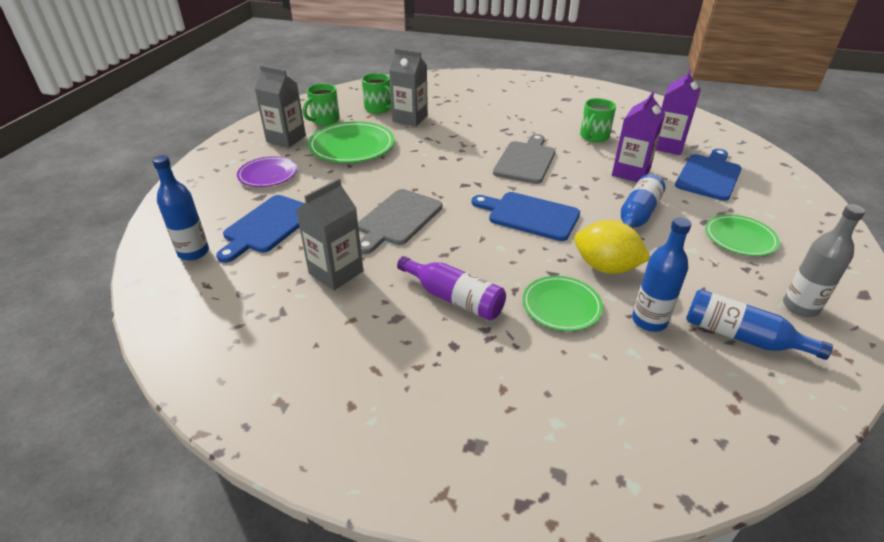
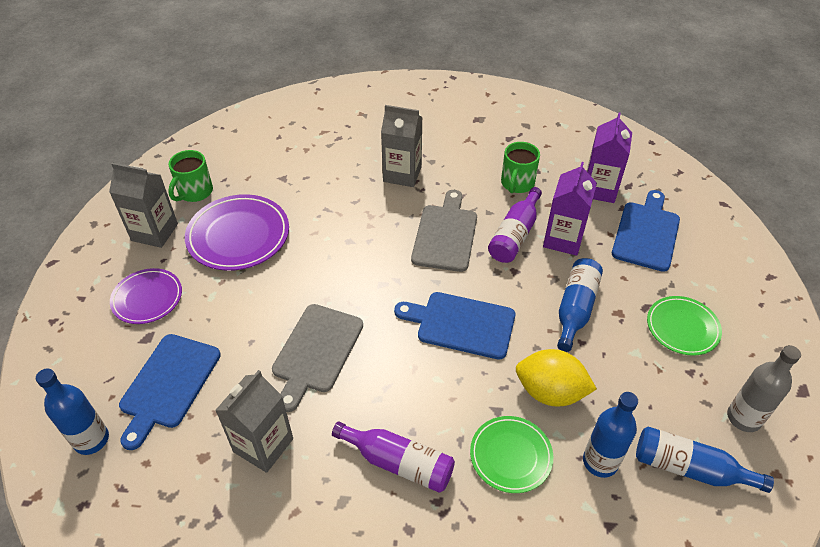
camera: 10 degrees left, 10 degrees up
green plate [308,121,395,163] -> purple plate [185,194,289,271]
green mug [362,73,392,114] -> none
grey carton [389,48,428,126] -> grey carton moved to [381,105,423,187]
none -> purple bottle [488,187,542,263]

